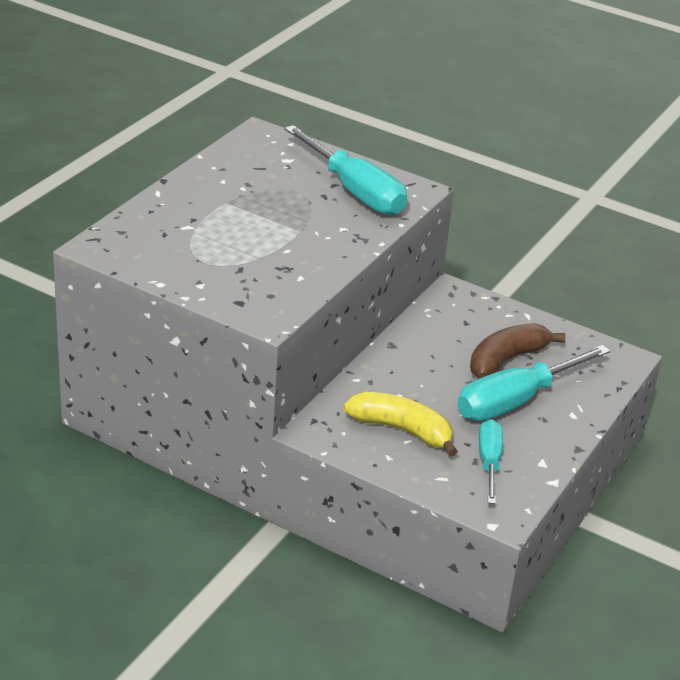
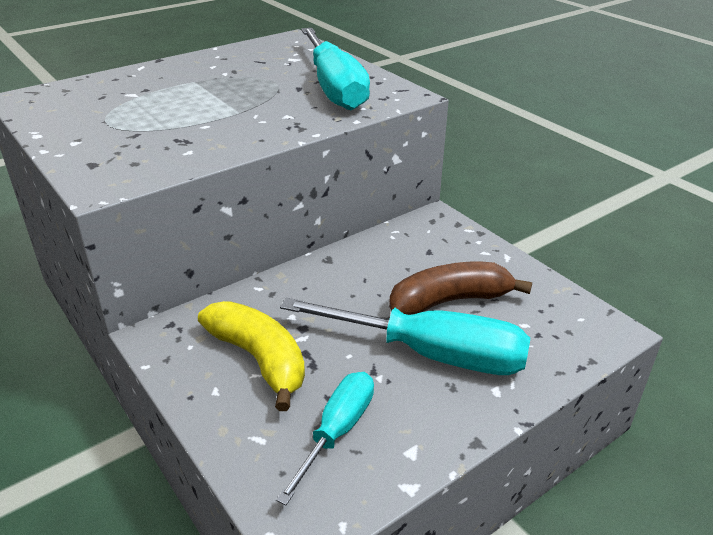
camera: 25 degrees right, 0 degrees up
turquoise screwdriver [457,345,610,421] -> turquoise screwdriver turned 150 degrees counterclockwise [280,298,530,375]

